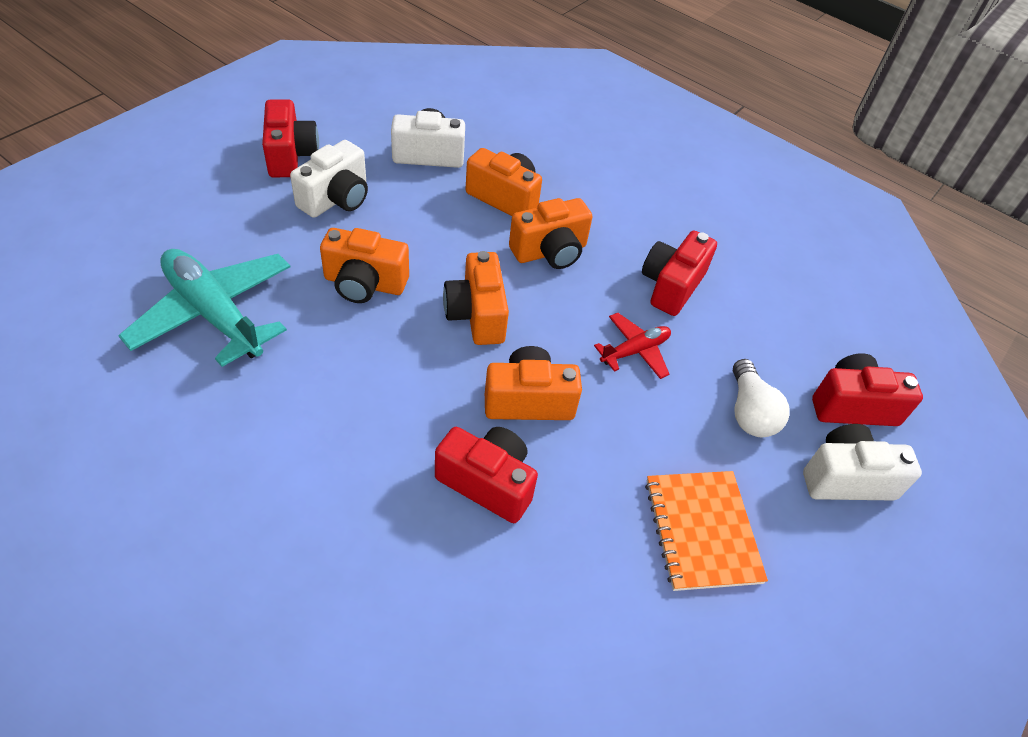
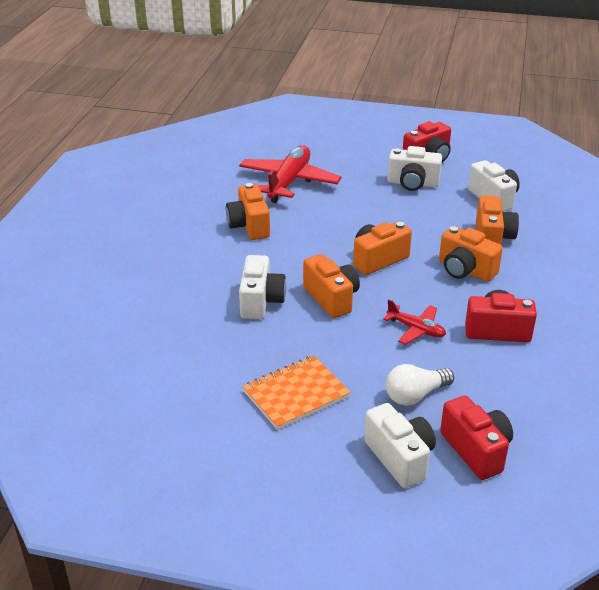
camera: 70 degrees right, 15 degrees down
turquoise plane [118,249,290,367] -> red plane [239,145,342,203]
orange camera [320,228,409,303] -> orange camera moved to [226,183,270,240]
red camera [435,427,538,523] -> white camera [239,255,286,319]

